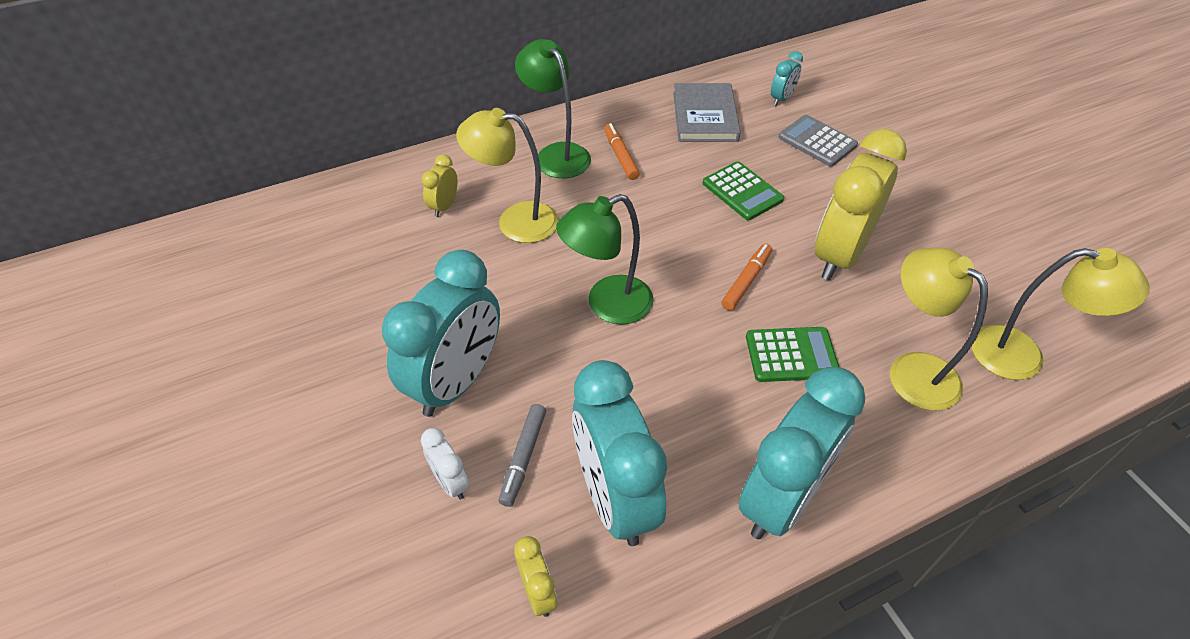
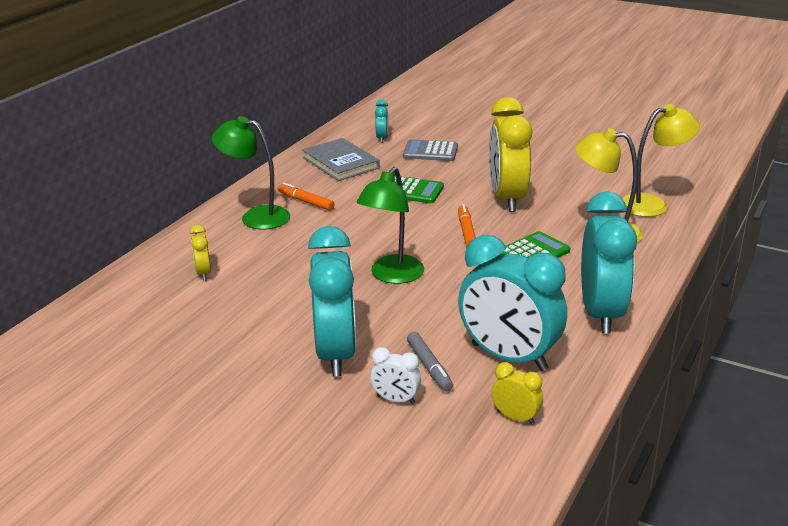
camera: 35 degrees left, 20 degrees down
yellow lamp [456,108,558,243] -> none

